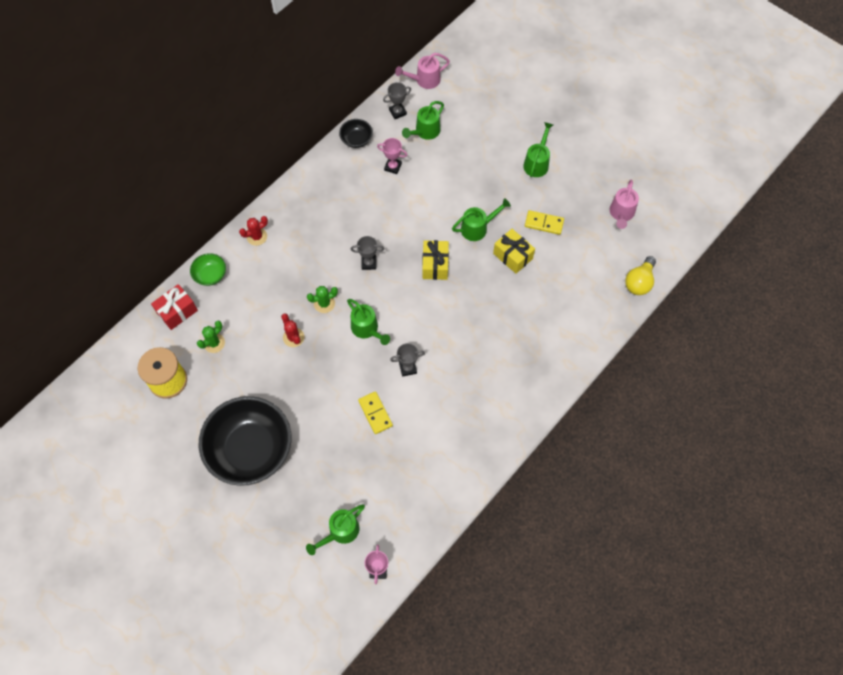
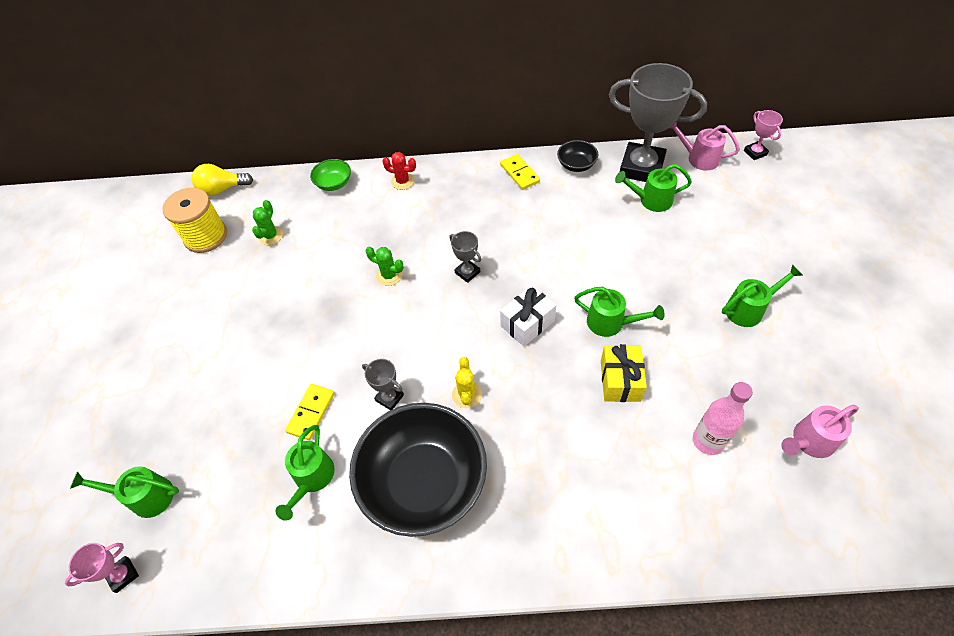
camera: 50 degrees right, 10 degrees down
red gift [151,284,198,330] -> none
green cactus [197,321,225,353] -> green cactus turned 75 degrees counterclockwise [252,200,283,245]
black bowl [199,396,291,486] -> black bowl moved to [349,403,487,537]
red cactus [281,313,305,347] -> none
green watering can [347,299,390,345] -> green watering can moved to [275,425,335,521]
pink trophy [377,138,407,174] -> pink trophy moved to [744,110,783,160]
grey trophy [383,82,411,119] -> grey trophy [609,63,707,182], size x2.31
yellow gift [422,240,449,280] -> white gift [500,285,556,346]
yellow domino [525,210,564,235] -> yellow domino moved to [500,154,540,190]
yellow light bulb [625,256,656,295] -> yellow light bulb moved to [192,164,253,196]
none -> yellow cactus [452,357,482,408]
none -> pink bottle [693,382,753,455]

